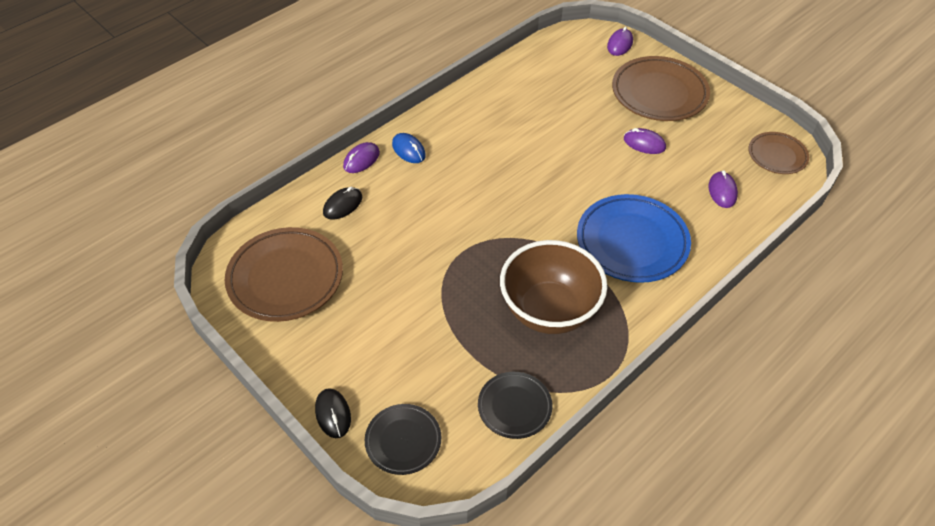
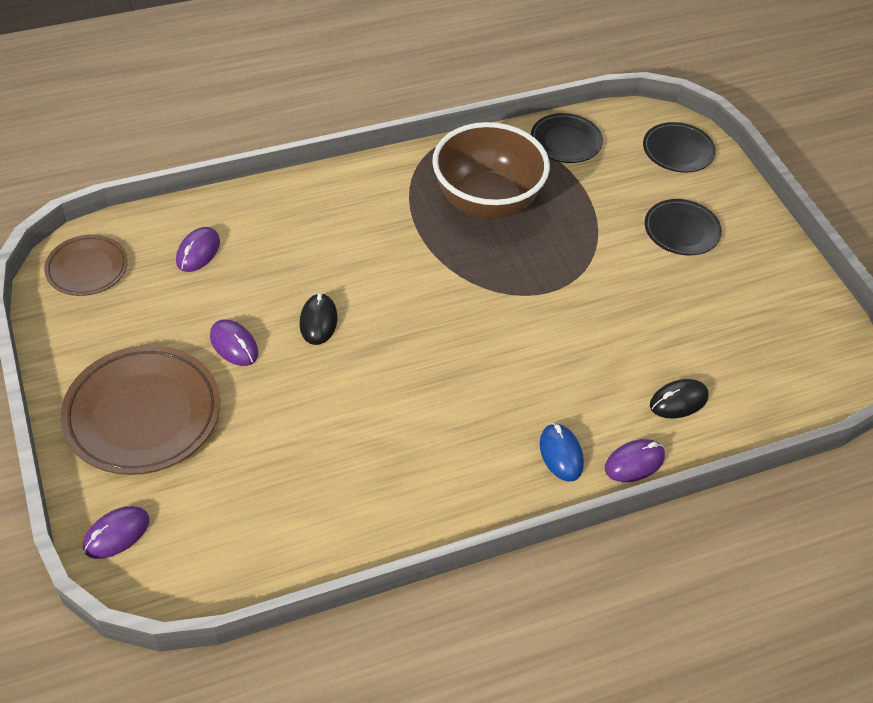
camera: 160 degrees left, 0 degrees up
brown plate [225,227,343,322] -> none
black mouse [315,388,351,438] -> black mouse moved to [299,293,338,345]
blue plate [577,194,691,283] -> none
none -> black plate [644,199,722,255]

